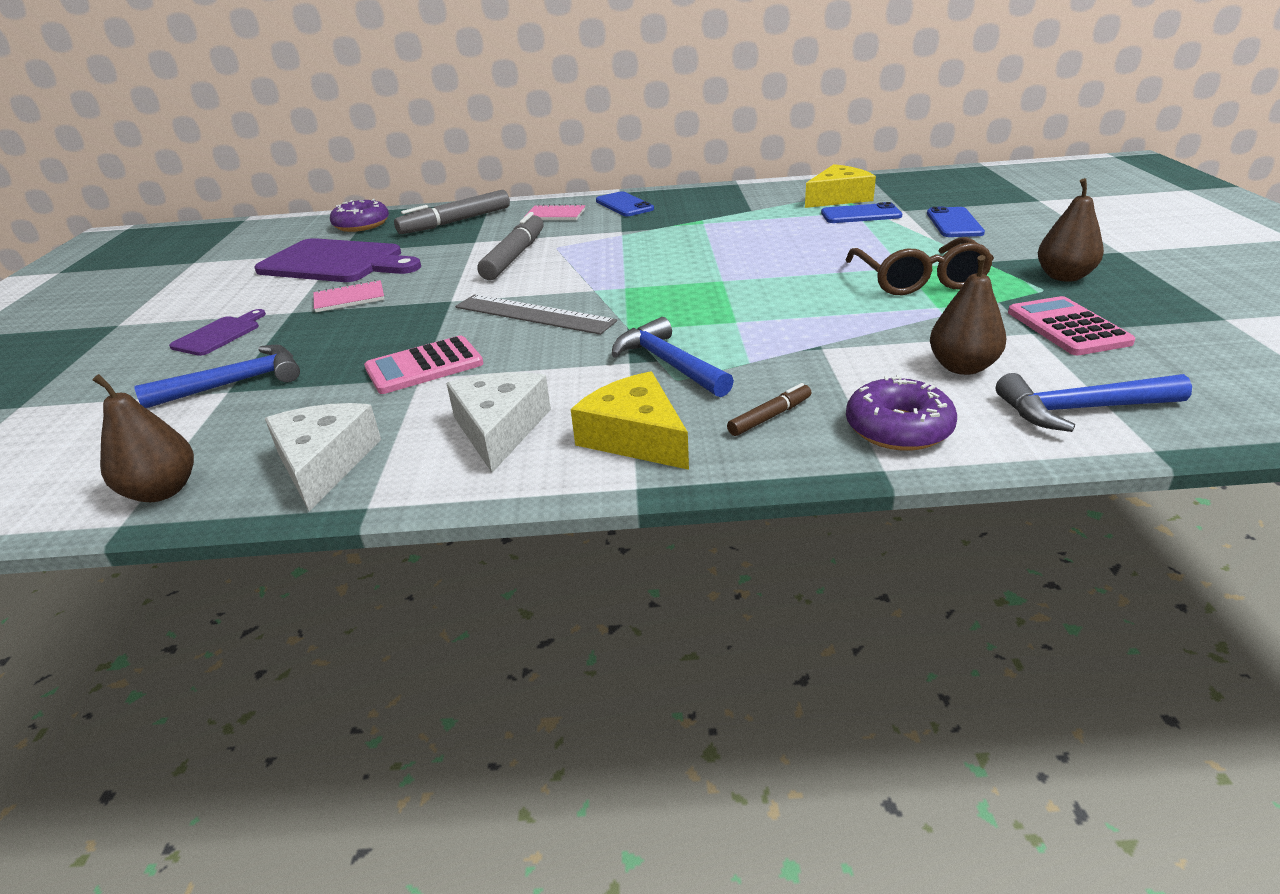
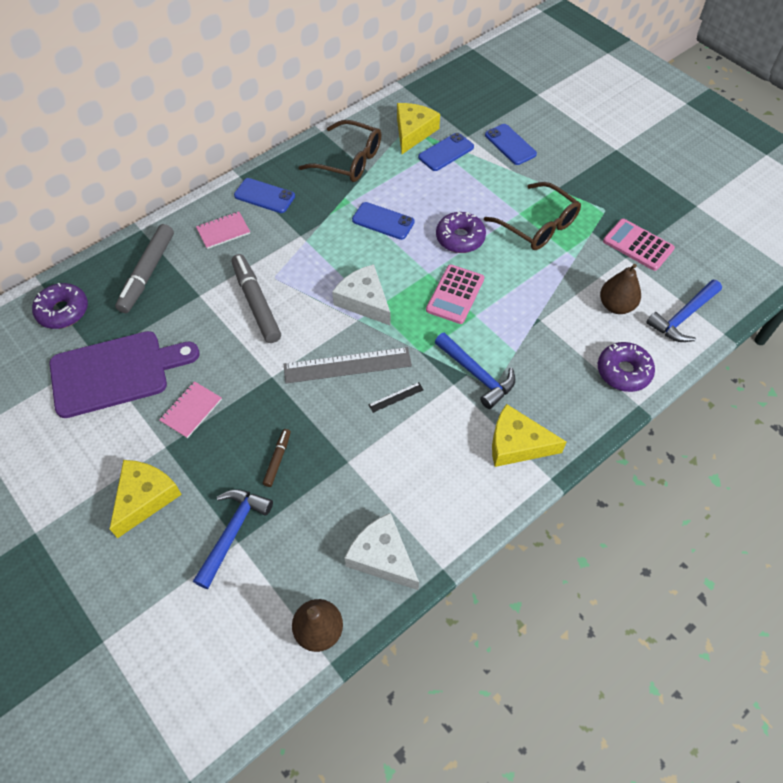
camera: 40 degrees left, 25 degrees up
purple cutting board [169,309,266,356] -> yellow cheese [110,460,182,538]
pink calculator [364,336,484,394] -> pink calculator moved to [426,264,484,324]
white cheese [446,372,551,473] -> white cheese moved to [332,264,390,325]
blue hammer [612,317,734,397] -> blue hammer turned 150 degrees counterclockwise [435,332,515,409]
brown marker [727,383,811,436] -> brown marker moved to [263,429,291,487]
brown pear [1038,178,1104,282] -> none
none -> brown glasses [298,120,381,182]
none -> blue phone [352,202,415,240]
none -> black ruler [368,382,424,413]
none -> purple donut [436,212,486,253]

